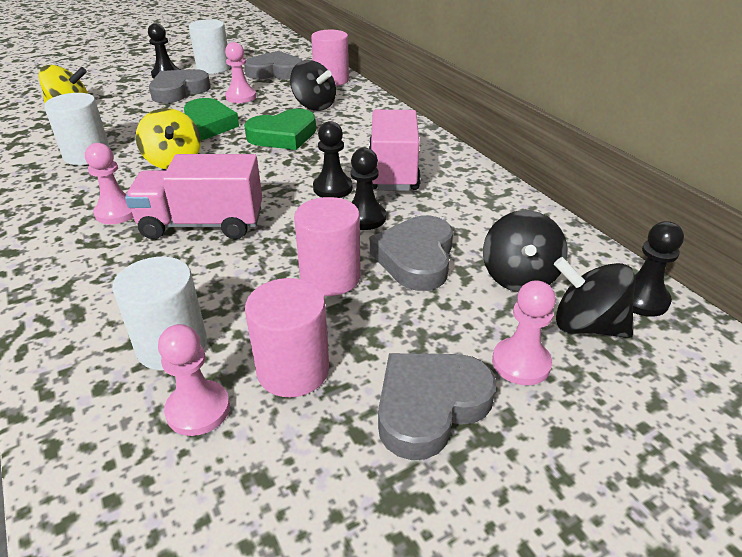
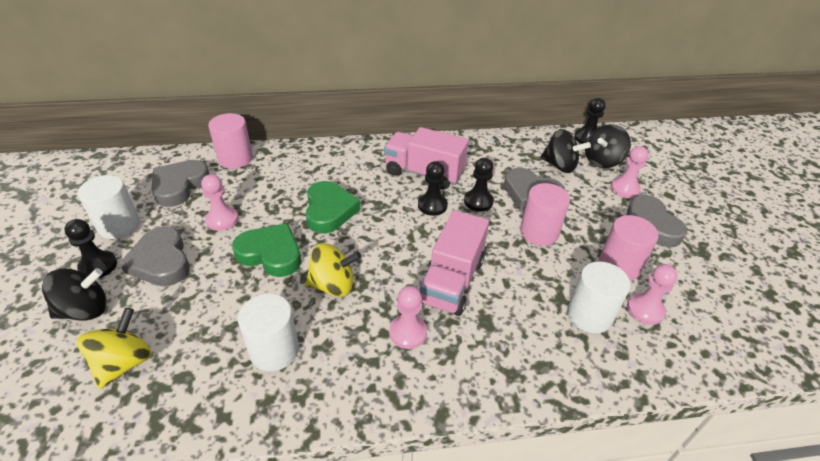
camera: 70 degrees left, 5 degrees up
black spinning top [290,60,336,111] -> black spinning top moved to [42,268,107,321]

